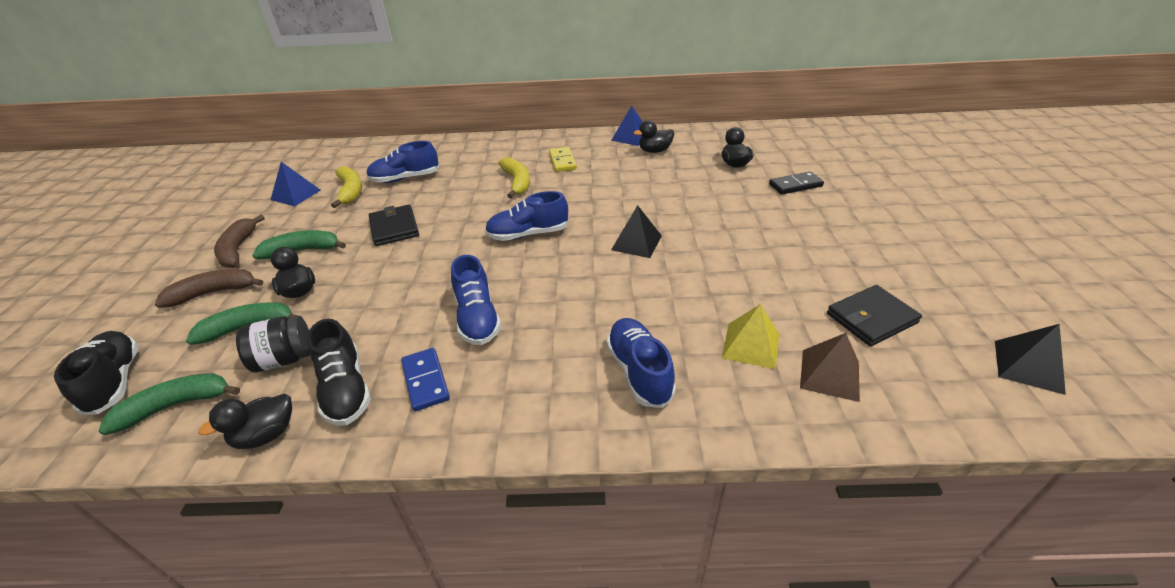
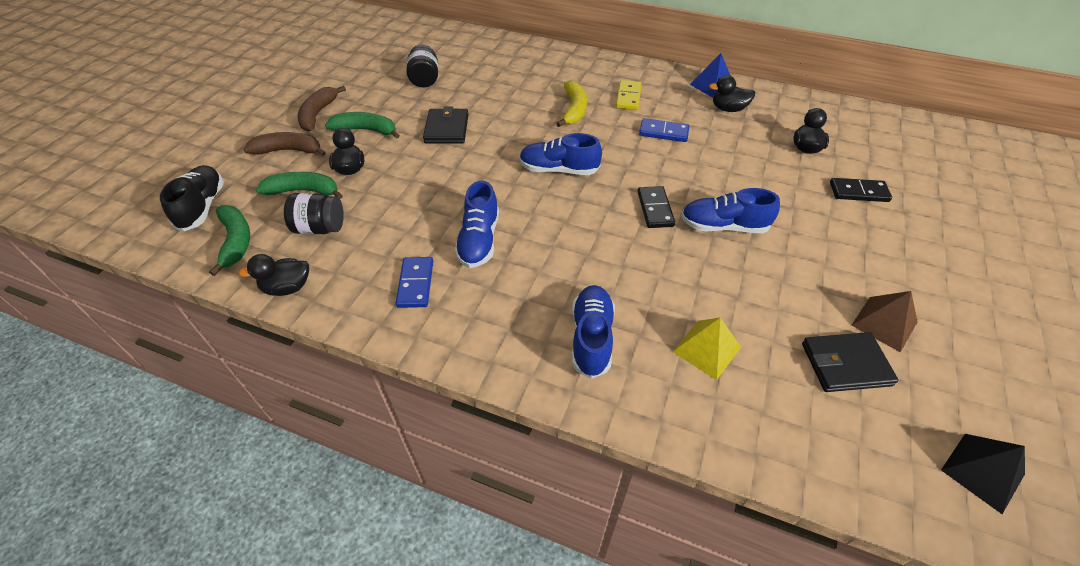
camera: 20 degrees right, 10 degrees up
green banana [99,373,240,435] -> green banana turned 75 degrees clockwise [209,205,250,276]
blue pyramid [271,162,321,206] -> none
black shoe [307,319,371,426] -> none
yellow banana [331,166,362,208] -> black jar [406,44,438,87]
blue shoe [366,141,439,183] -> blue shoe moved to [681,188,780,233]
black pyramid [611,205,662,258] -> black domino [638,186,675,228]
brown pyramid [800,333,860,402] -> brown pyramid moved to [852,291,918,352]
none -> blue domino [639,118,689,142]

